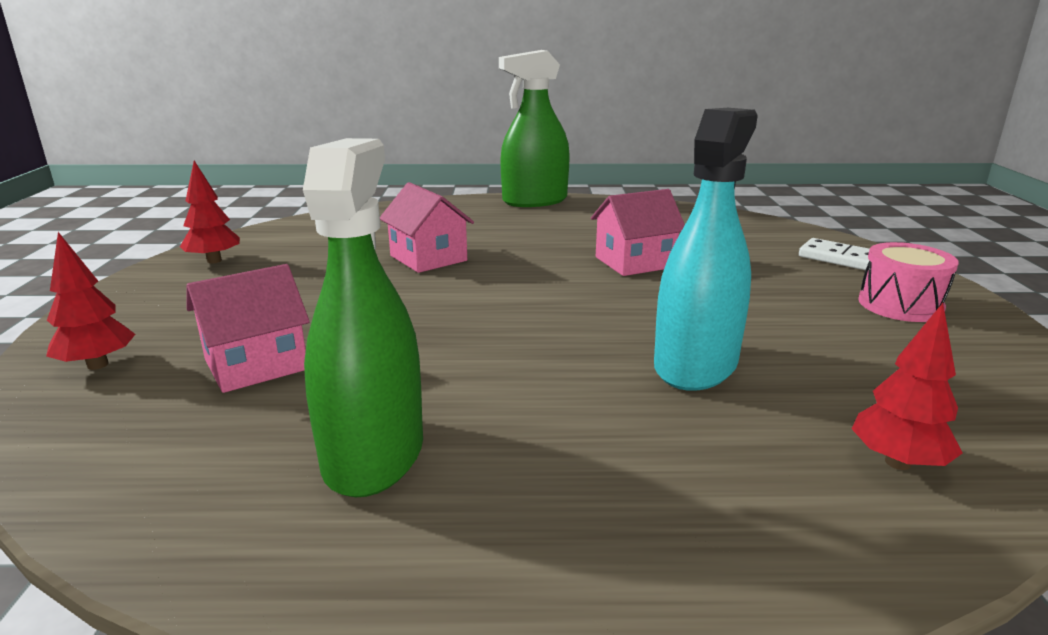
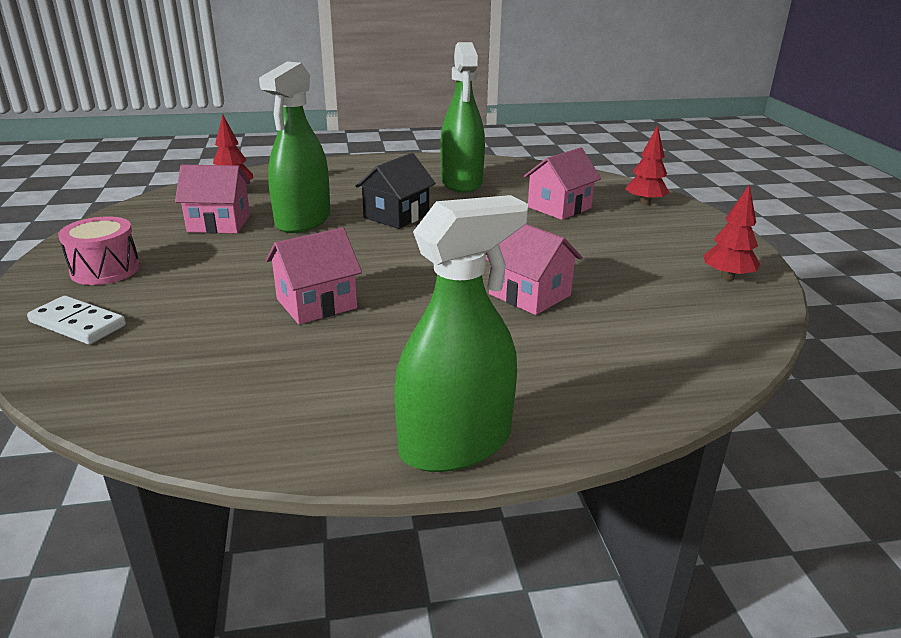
camera: 170 degrees right, 5 degrees up
turquoise spray bottle [654,108,758,391] -> green spray bottle [259,61,330,233]
none -> pink house [175,165,251,233]
none -> black house [356,153,436,229]

